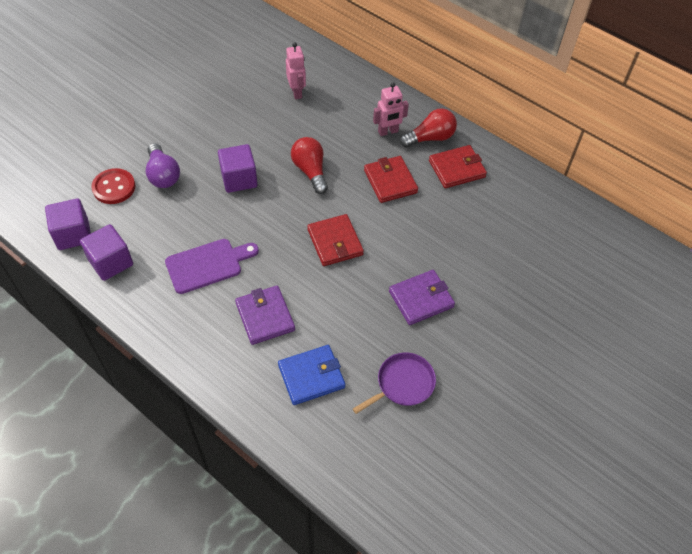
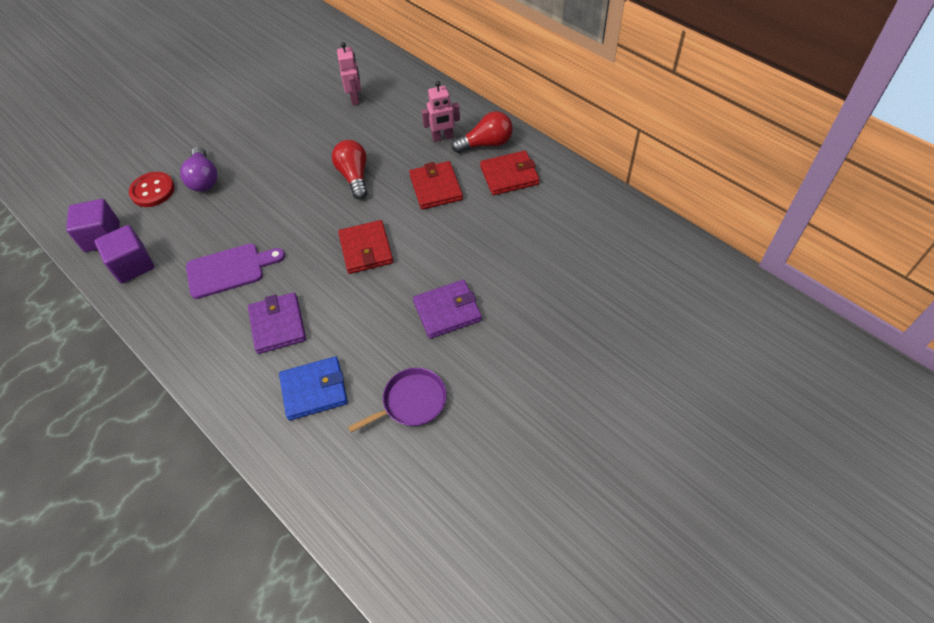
camera: 10 degrees right, 0 degrees up
purple cube [218,144,258,193] -> none

